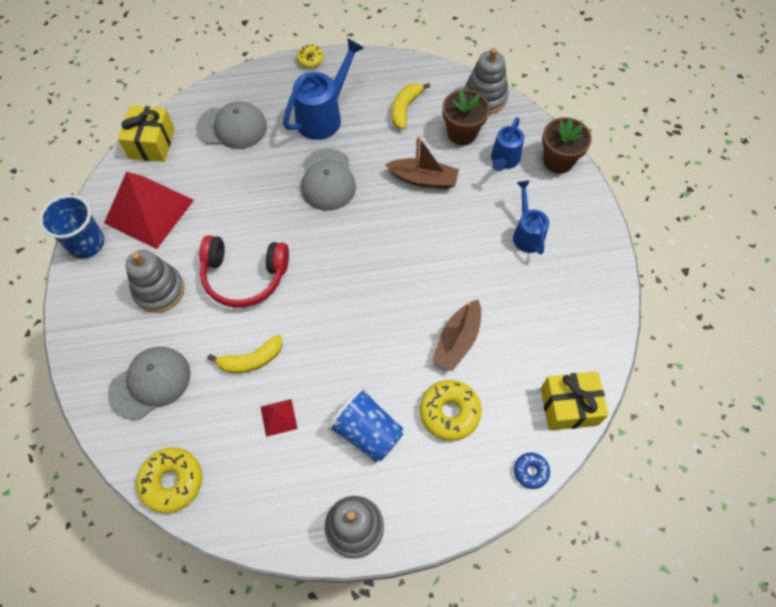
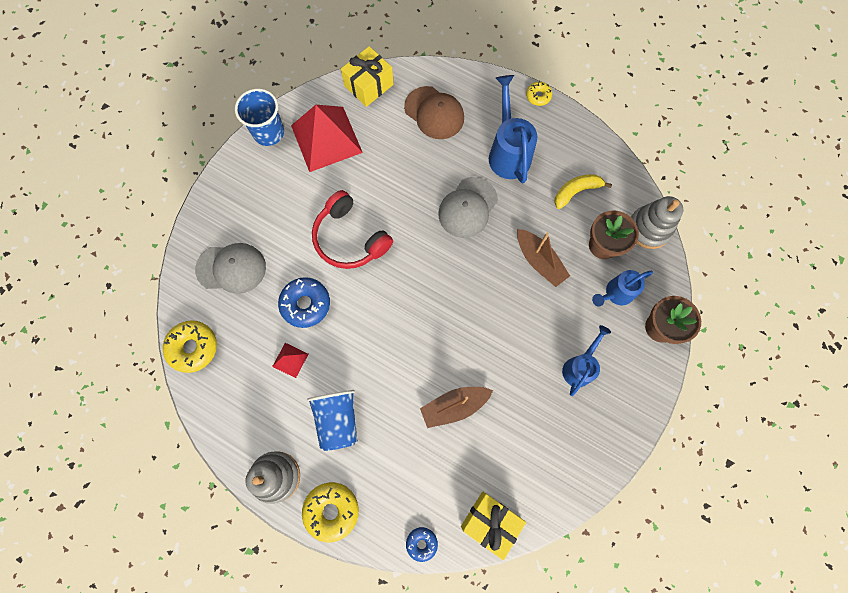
camera: 40 degrees right, 10 degrees up
grey stacking toy [126,250,184,313] -> none
grey cap [196,101,267,149] -> brown cap [404,86,464,139]
yellow banana [207,335,283,373] -> blue donut [278,277,330,328]
blue watering can [283,38,364,140] -> blue watering can turned 90 degrees counterclockwise [489,75,537,183]
yellow donut [420,380,482,441] -> yellow donut moved to [302,482,359,542]

